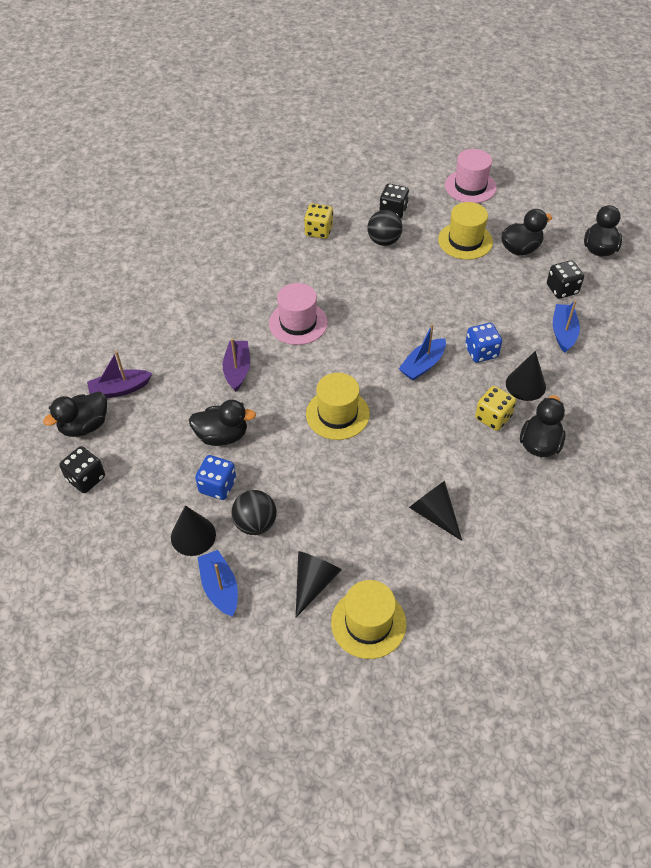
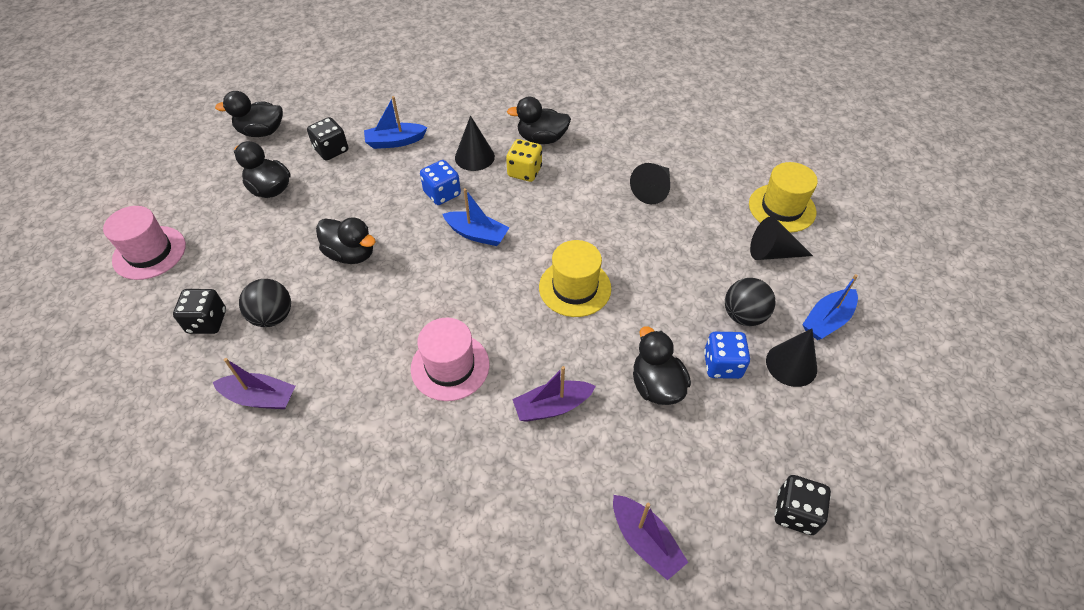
camera: 110 degrees left, 0 degrees up
black duck [43,391,107,437] -> black duck moved to [316,218,376,264]
yellow dice [304,204,333,239] -> purple boat [212,358,295,409]
yellow hat [438,202,493,260] -> none

